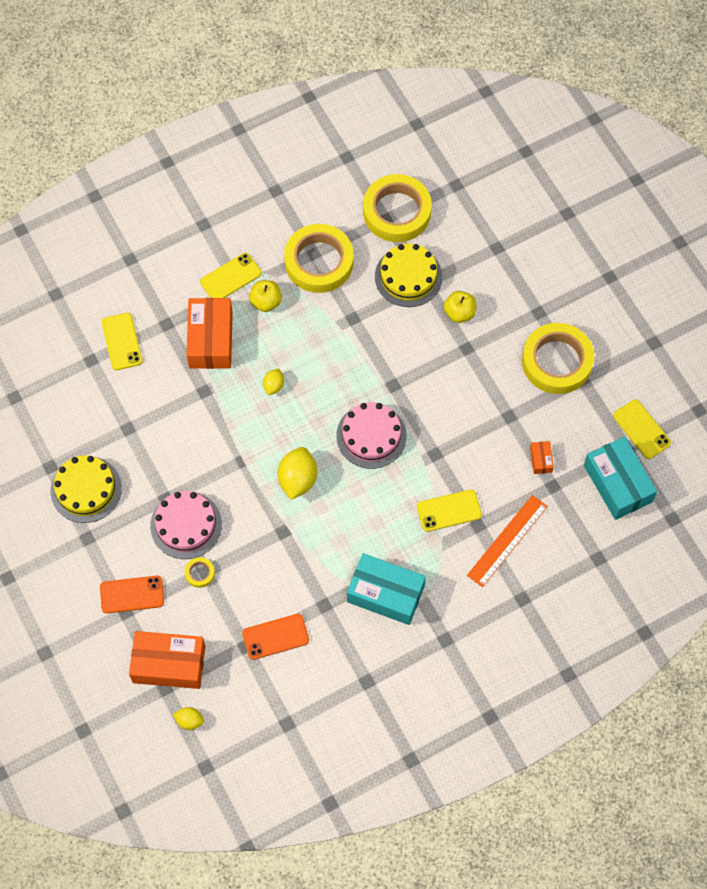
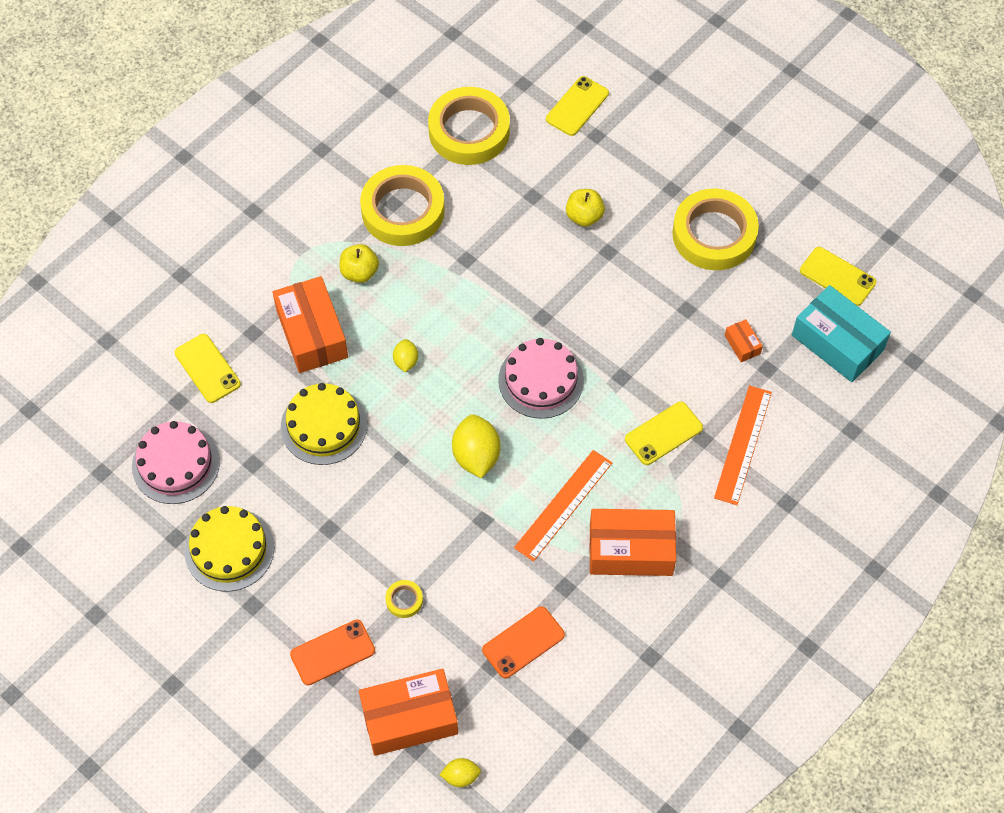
camera: 20 degrees left, 5 degrees down
pink cake [150,491,222,559] -> pink cake moved to [132,421,220,504]
yellow phone [200,253,262,298] -> yellow phone moved to [546,76,609,136]
turquoise box [347,553,426,625] -> orange box [589,509,676,576]
yellow cake [375,243,442,307] -> yellow cake moved to [281,383,367,465]
none -> orange ruler [514,450,612,562]

